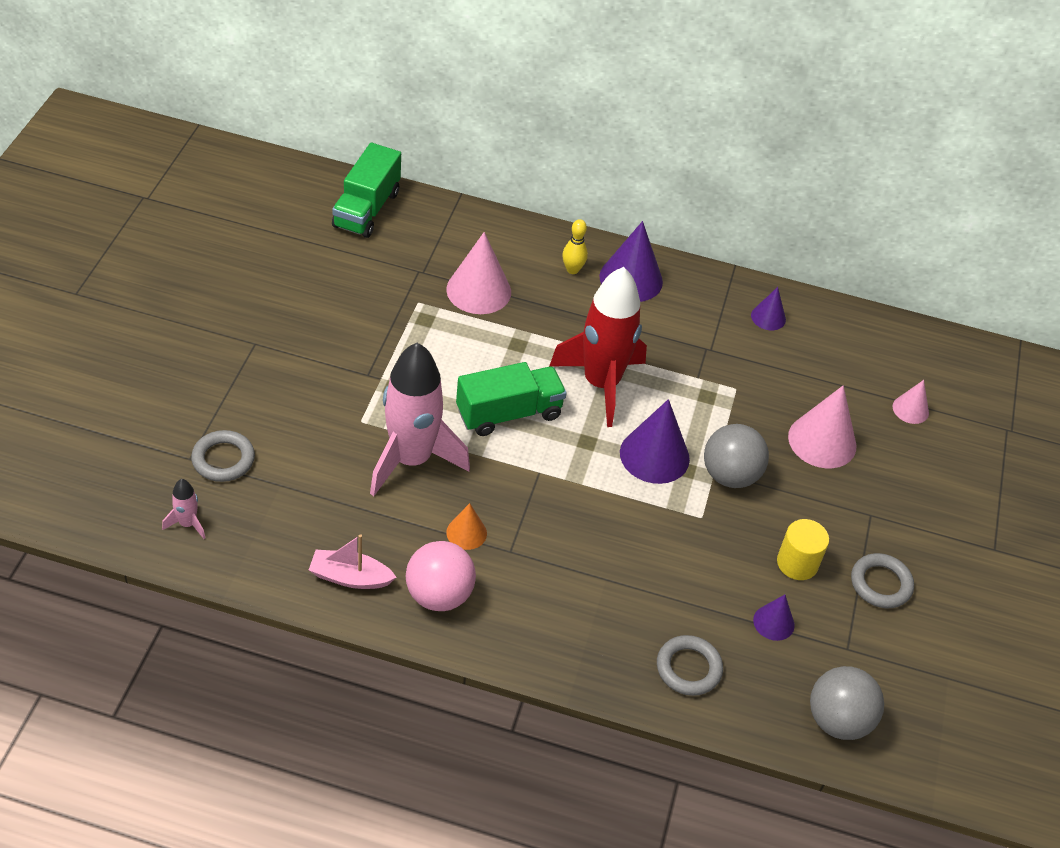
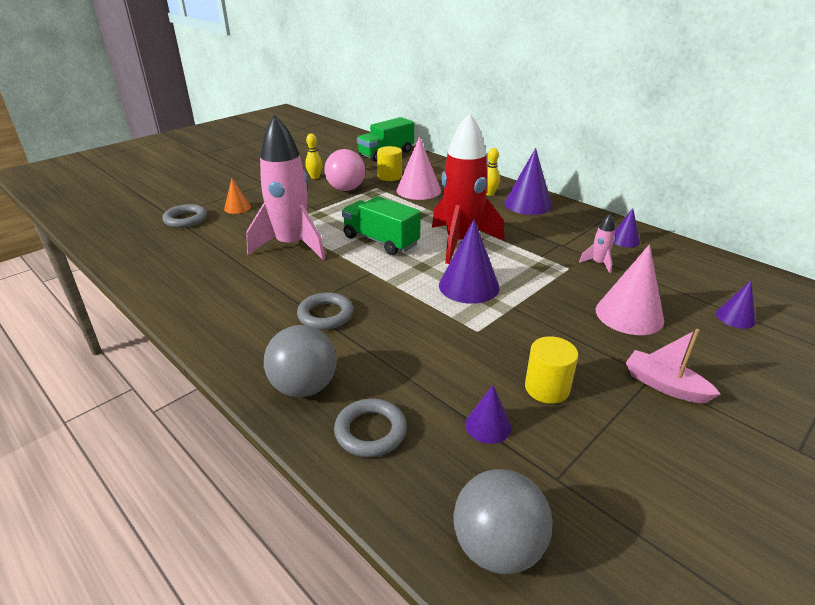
camera: 35 degrees right, 15 degrees down
pink rocket [162,479,205,539] -> pink rocket moved to [579,214,615,273]
pink boat [309,534,397,589] -> pink boat moved to [626,329,720,403]
pink ball [406,541,476,611] -> pink ball moved to [324,149,365,191]
orange cone [446,503,487,550] -> orange cone moved to [224,178,251,214]
green truck [456,362,567,436] -> green truck turned 150 degrees counterclockwise [342,196,421,255]
grey ball [704,424,769,488] -> grey ball moved to [264,325,337,397]
grey ring [851,553,914,608] -> grey ring moved to [297,292,353,330]
pink cone [893,380,929,424] -> purple cone [716,281,756,329]
none -> yellow bowling pin [305,134,323,179]
none -> yellow cylinder [377,146,402,181]

